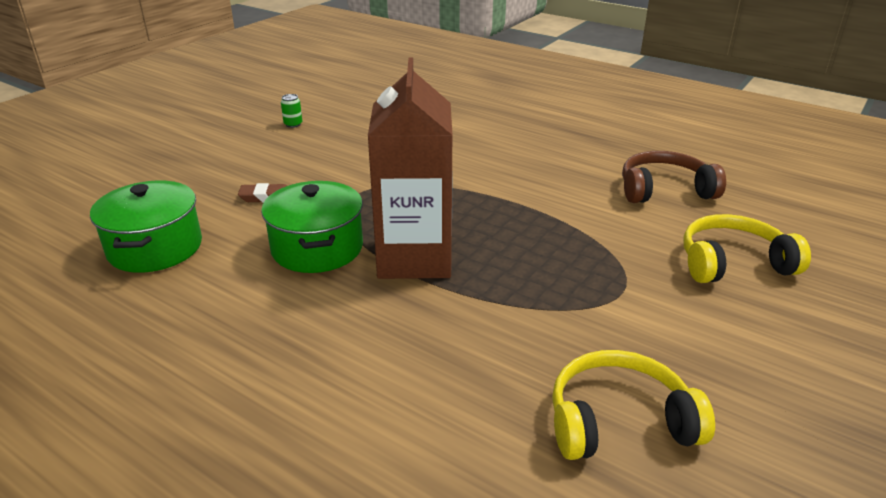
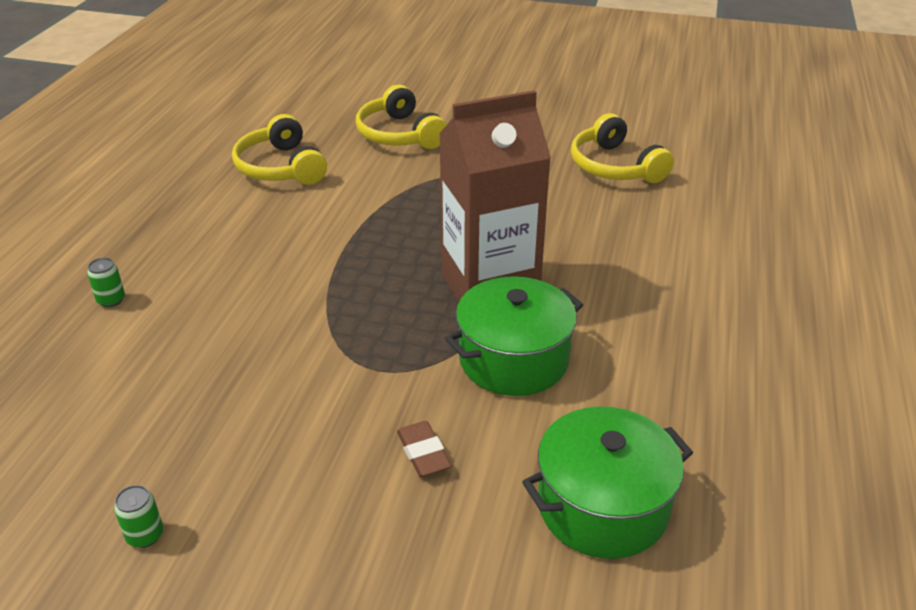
camera: 110 degrees left, 5 degrees up
brown headphones [622,151,726,203] -> yellow headphones [232,114,327,185]
none -> green can [87,258,125,307]

